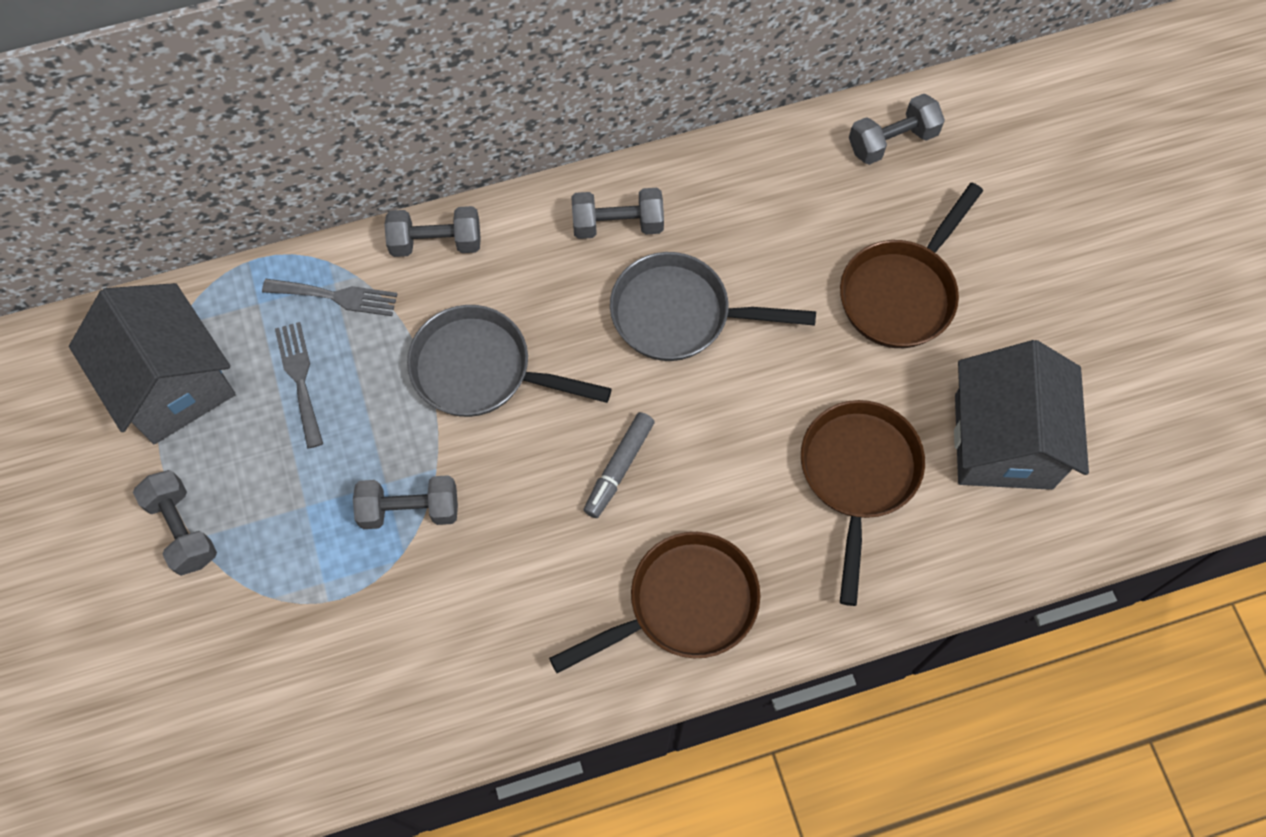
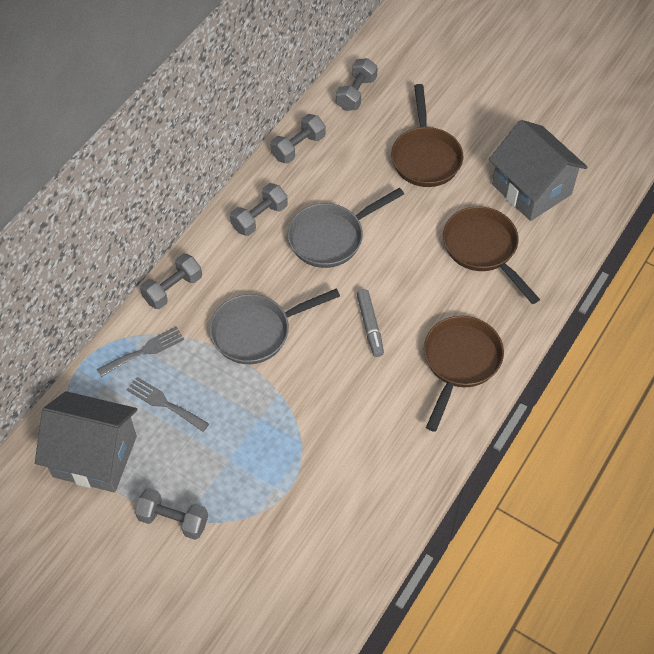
camera: 40 degrees left, 10 degrees down
grey dumbbell [353,475,458,529] -> grey dumbbell moved to [270,114,326,164]

